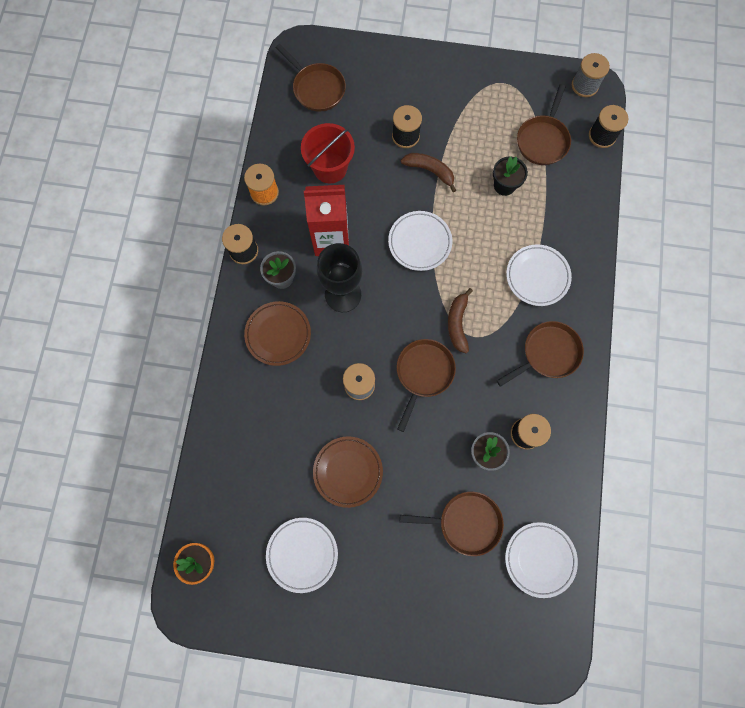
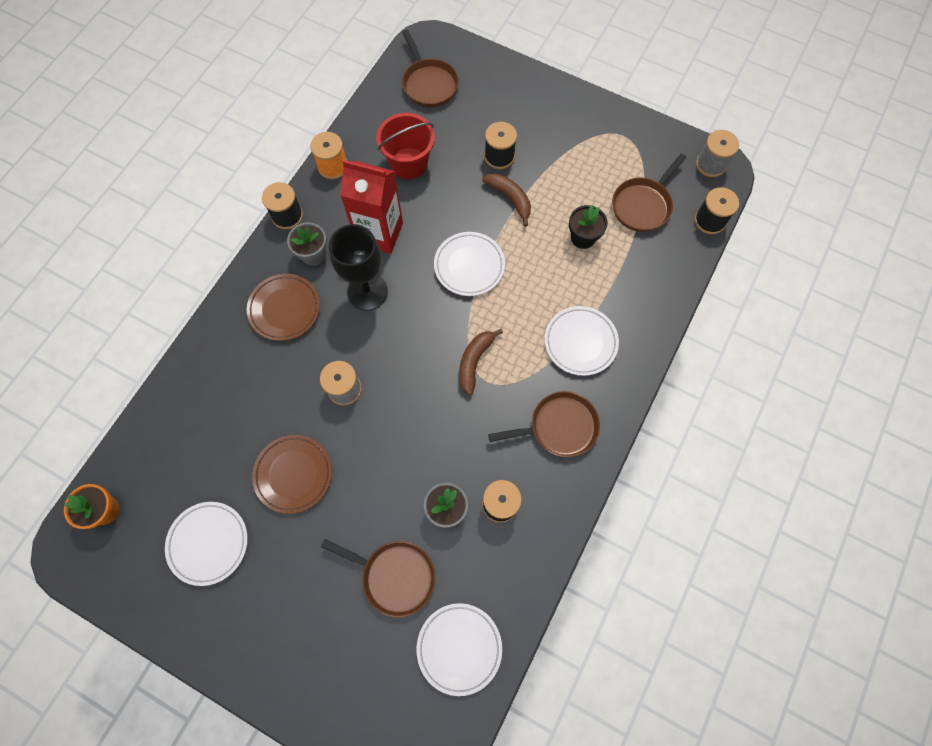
camera: 20 degrees right, 5 degrees down
brown pan [397,339,456,432] -> none

